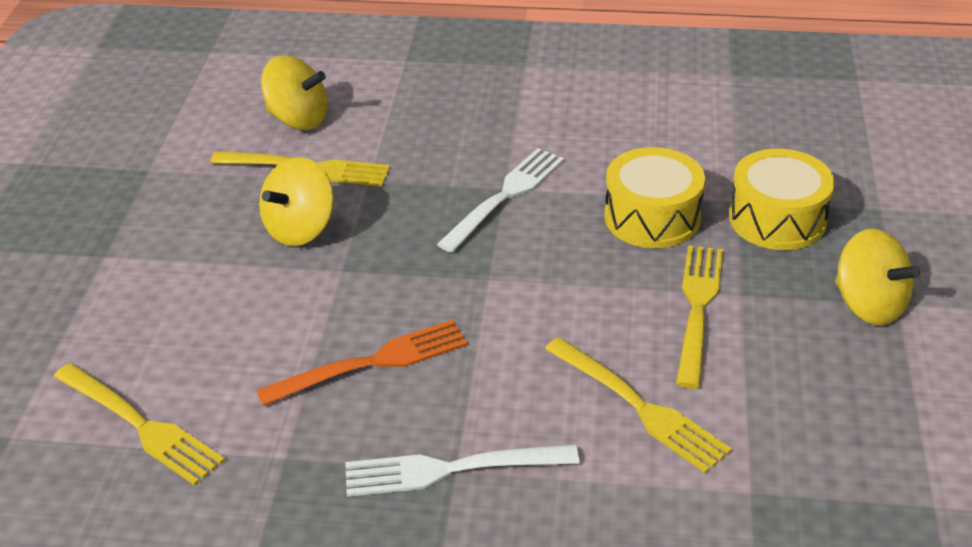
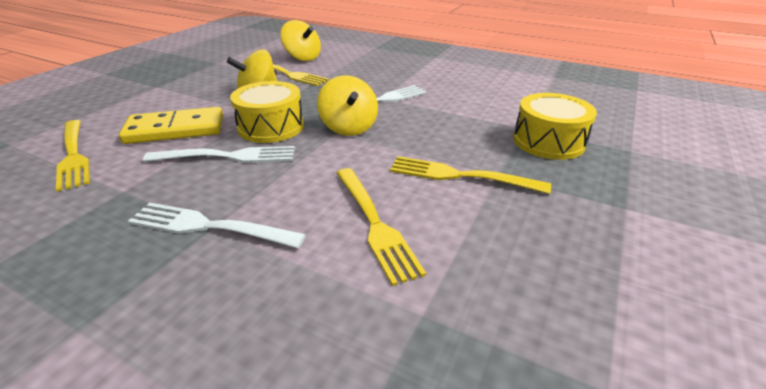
camera: 20 degrees right, 5 degrees down
orange fork [256,320,468,406] -> white fork [143,146,295,163]
yellow drum [604,147,705,248] -> yellow drum moved to [230,81,304,143]
yellow fork [676,245,723,389] -> yellow fork turned 105 degrees counterclockwise [390,156,551,194]
yellow spinning top [835,228,920,325] -> yellow spinning top moved to [317,75,378,136]
none -> yellow domino [119,107,223,144]

